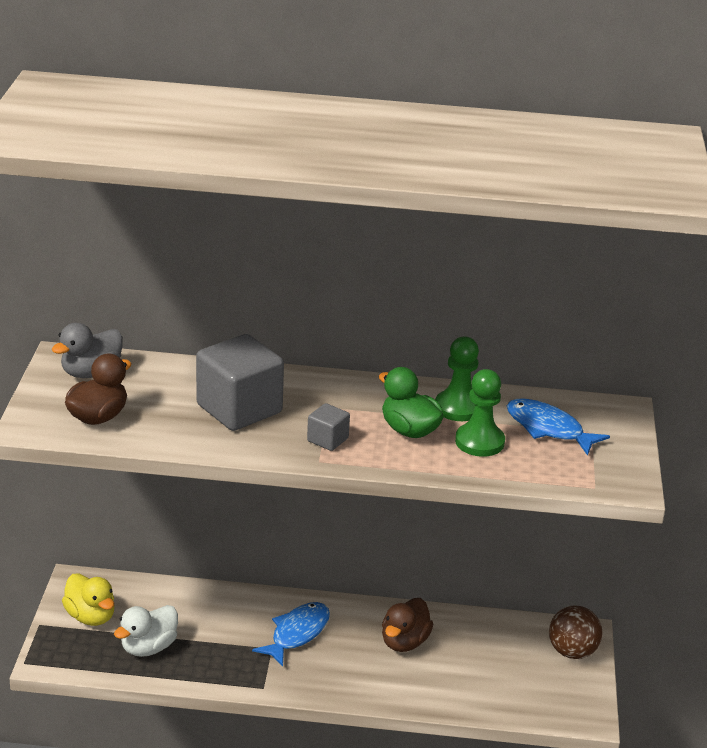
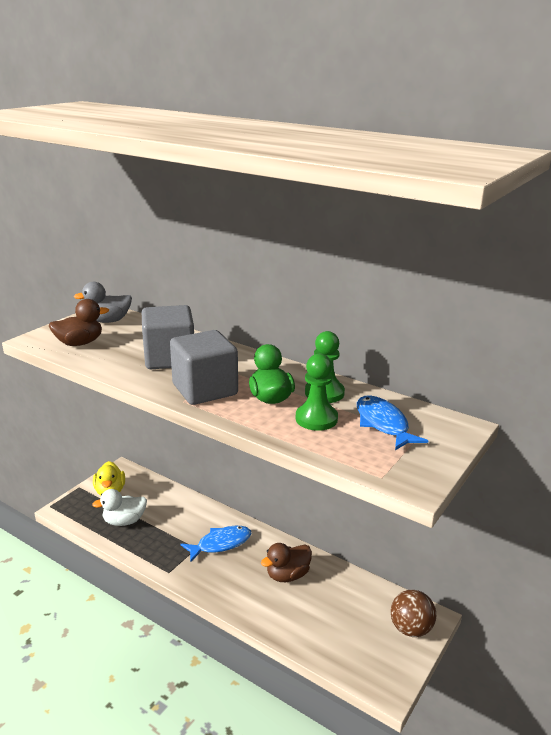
camera: 30 degrees right, 5 degrees down
grey cube [307,403,350,451] -> grey cube [170,330,238,405], size x2.10

